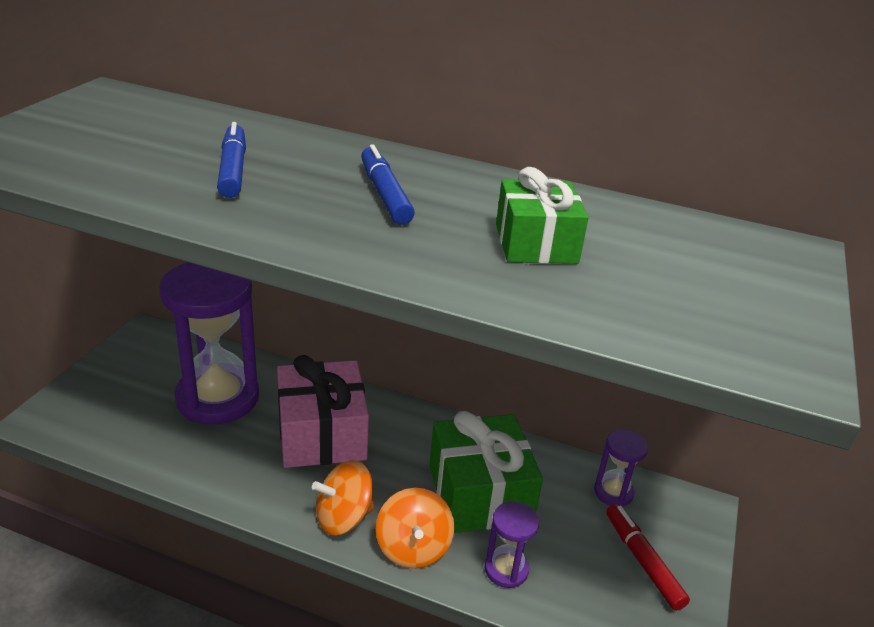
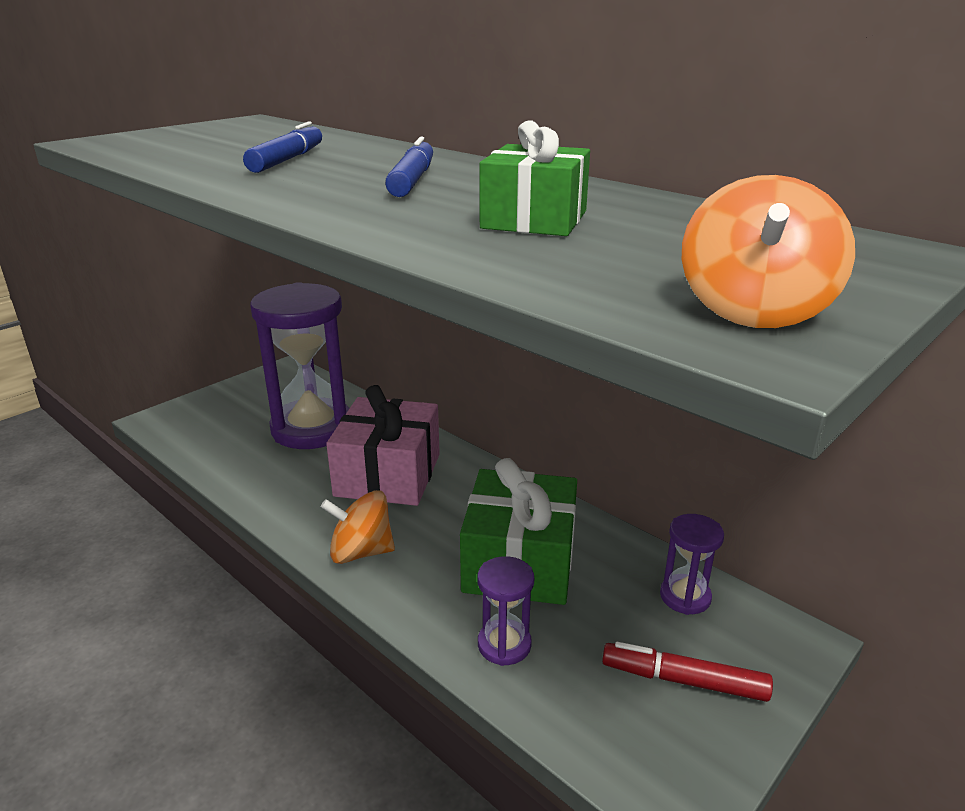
camera: 25 degrees right, 5 degrees down
orange spinning top [376,488,454,569] -> orange spinning top moved to [682,175,855,328]
red marker [606,504,690,611] -> red marker turned 75 degrees counterclockwise [602,642,773,702]

